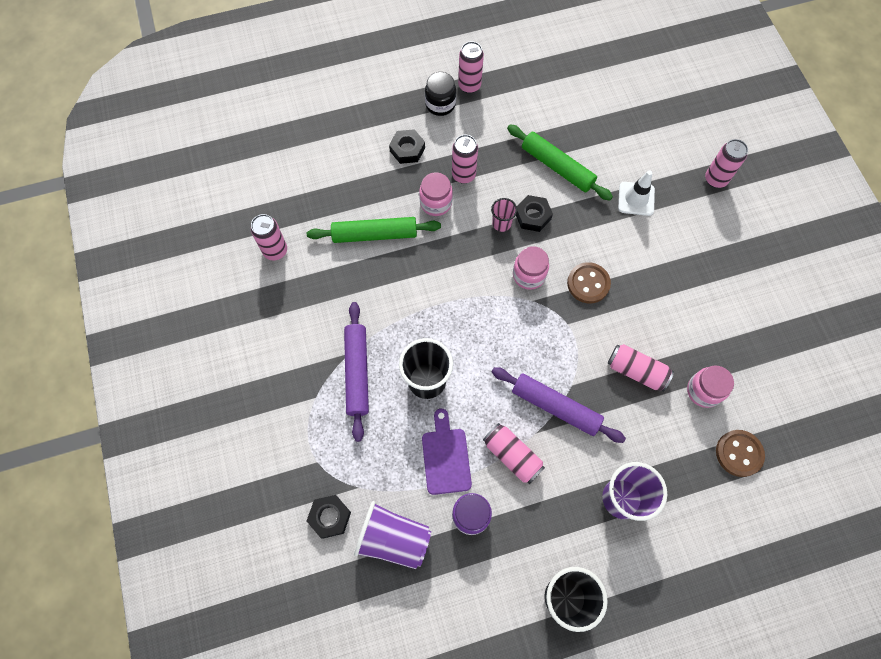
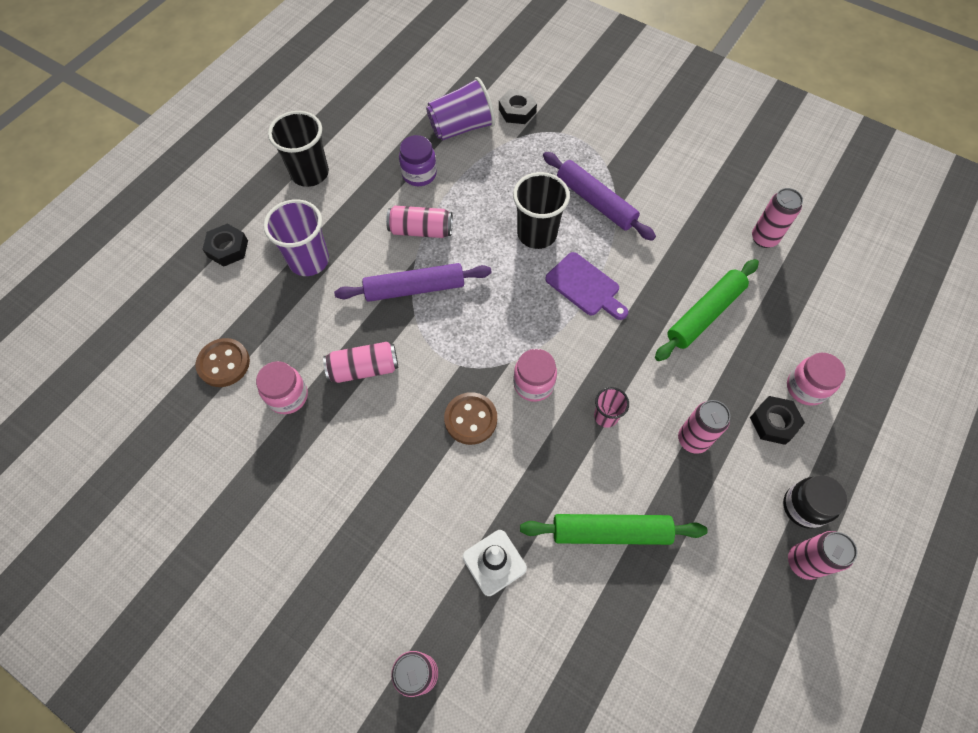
camera: 140 degrees right, 5 degrees down
pink jar [419,172,453,216] -> pink jar moved to [787,353,846,406]
purple cutting board [422,409,472,495] -> purple cutting board moved to [545,252,628,320]
black nut [516,195,553,232] -> black nut moved to [202,224,248,267]

